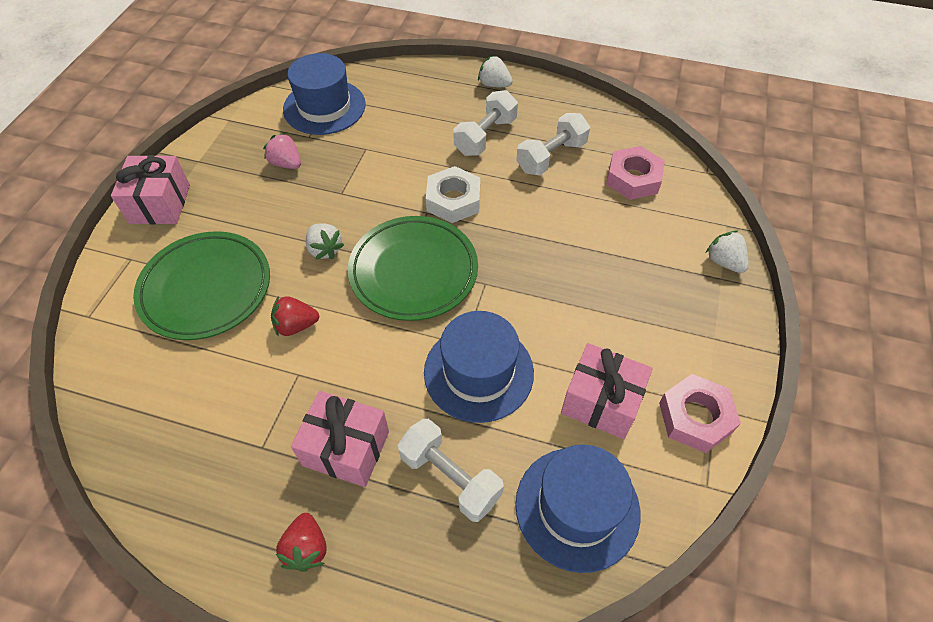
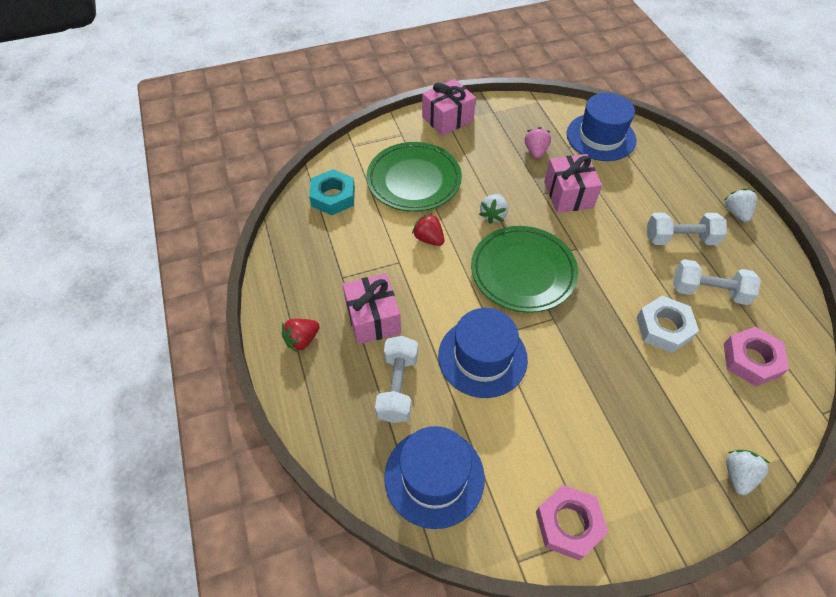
camera: 55 degrees right, 0 degrees up
white nut [426,166,480,223] -> white nut moved to [637,296,699,353]
pink gift [561,343,652,439] -> pink gift moved to [544,154,602,213]
none -> turquoise nut [309,169,355,215]

